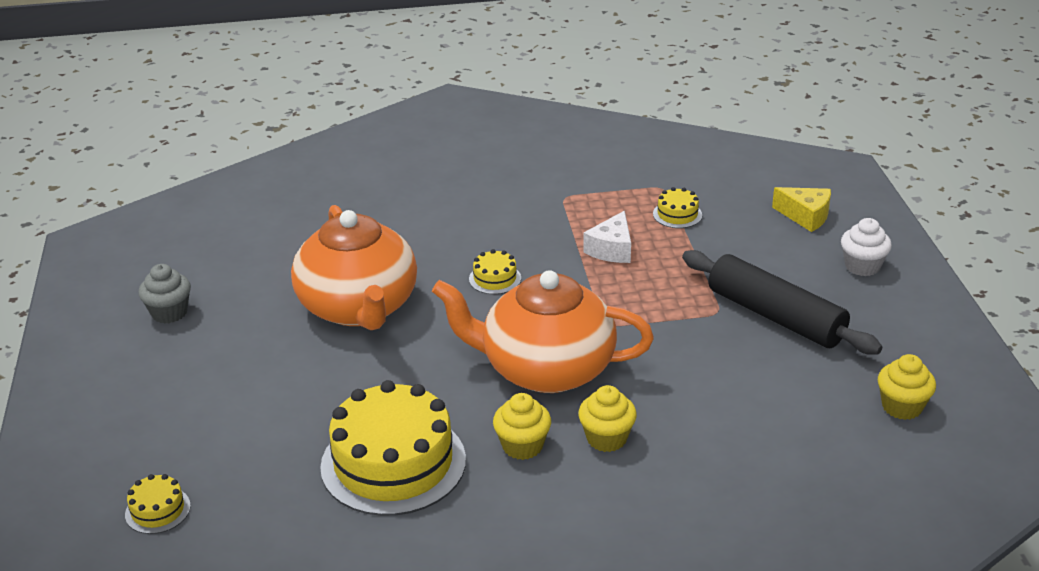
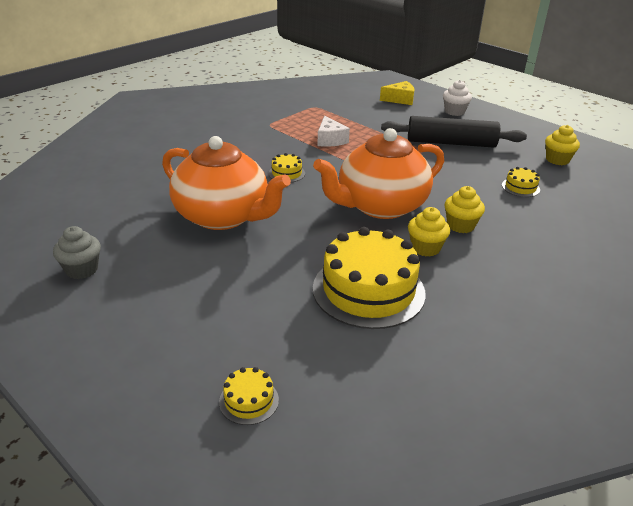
camera: 40 degrees left, 0 degrees up
yellow cake [653,187,702,228] -> yellow cake moved to [502,167,540,197]

